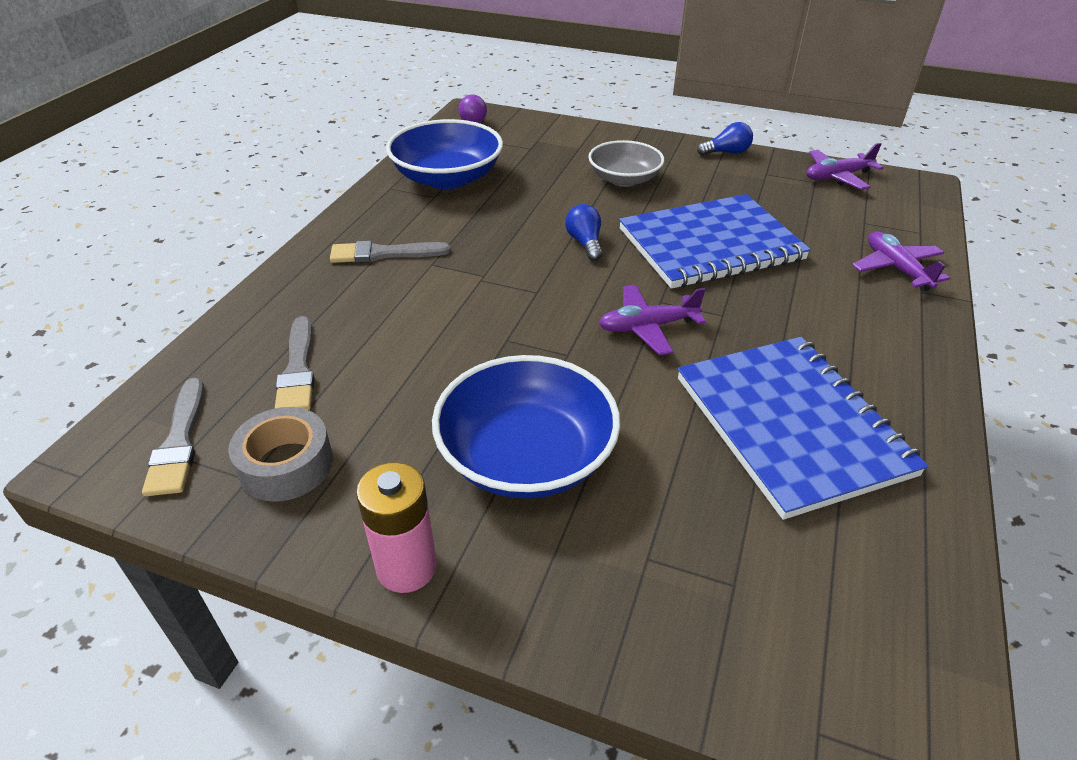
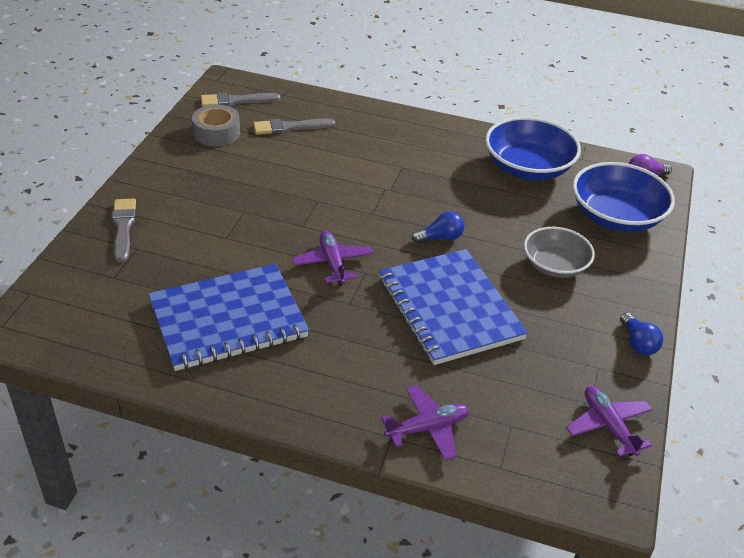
camera: 85 degrees right, 0 degrees up
grey brush [330,241,451,263] -> grey brush moved to [112,198,136,263]
pink battery [356,462,437,593] -> none
blue bowl [432,355,620,499] -> blue bowl moved to [573,162,675,232]

